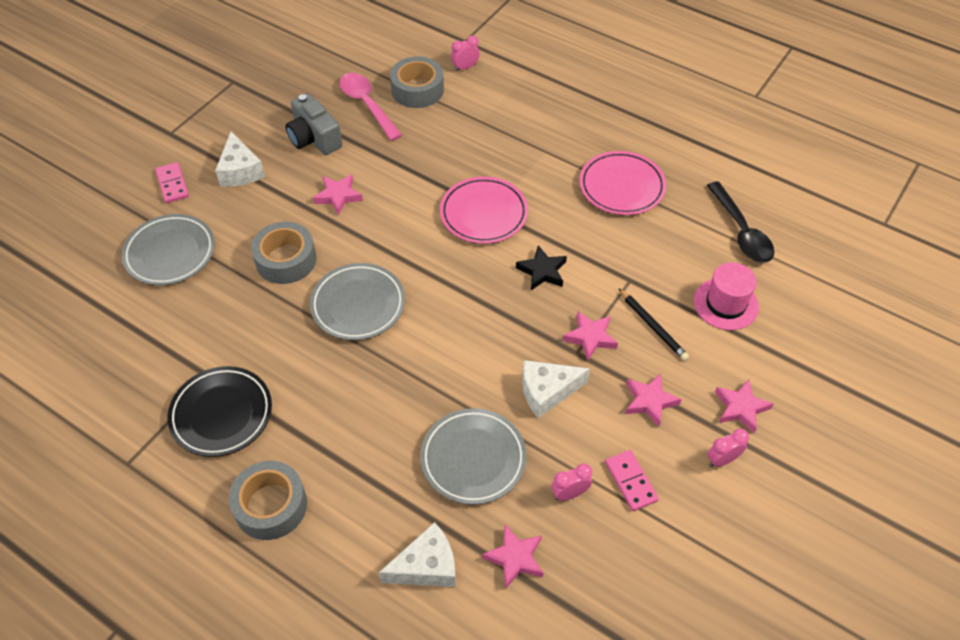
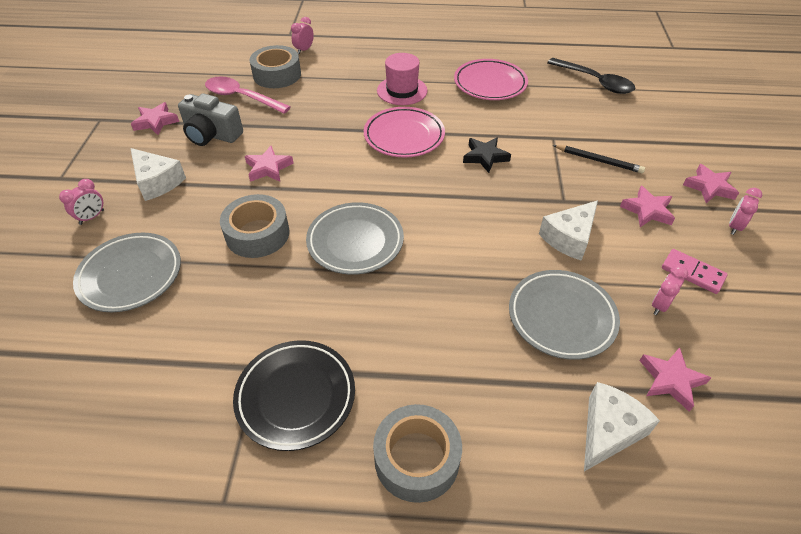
camera: 30 degrees left, 5 degrees down
pink domino [155,162,189,203] -> pink clock [59,179,104,225]
pink star [563,311,618,361] -> pink star moved to [131,102,179,135]
pink hat [694,262,759,330] -> pink hat moved to [377,53,428,105]

